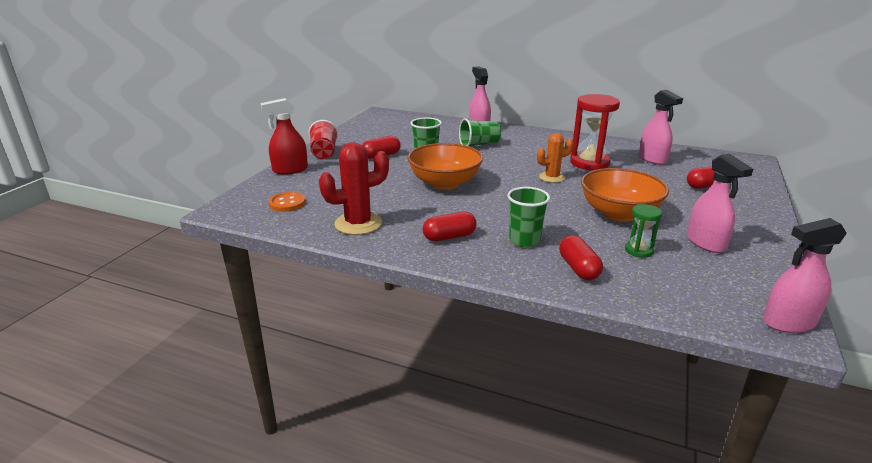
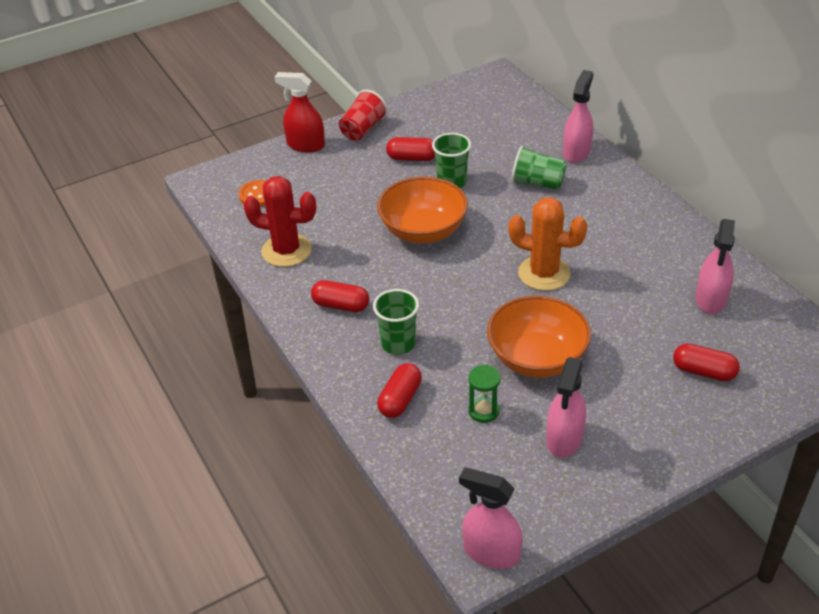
camera: 40 degrees right, 15 degrees up
orange cactus [537,133,574,183] -> orange cactus [509,197,588,291], size x1.56
red hourglass [570,94,620,170] -> none

